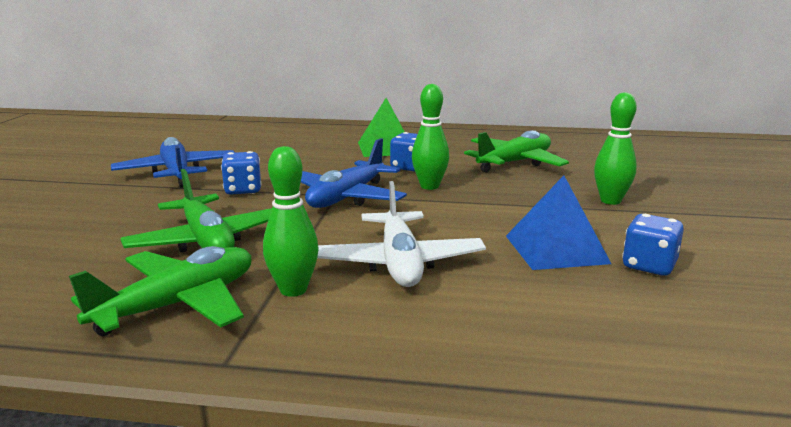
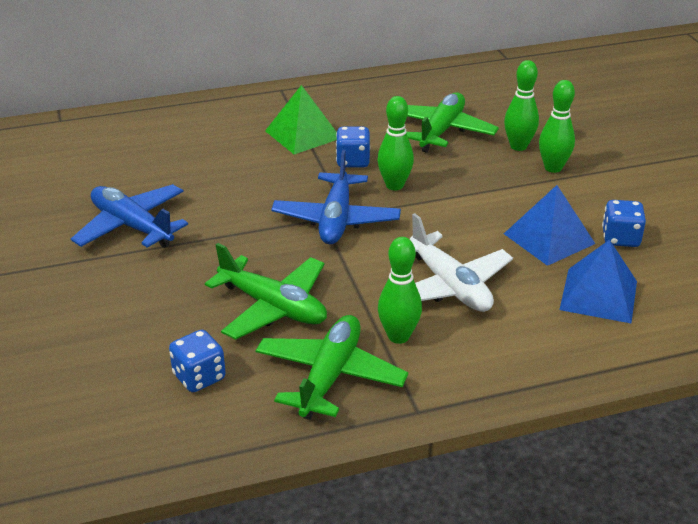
camera: 25 degrees left, 15 degrees up
blue dice [221,151,262,195] -> blue dice moved to [169,330,226,392]
none -> green bowling pin [504,60,539,151]
none -> blue pyramid [559,240,637,323]

